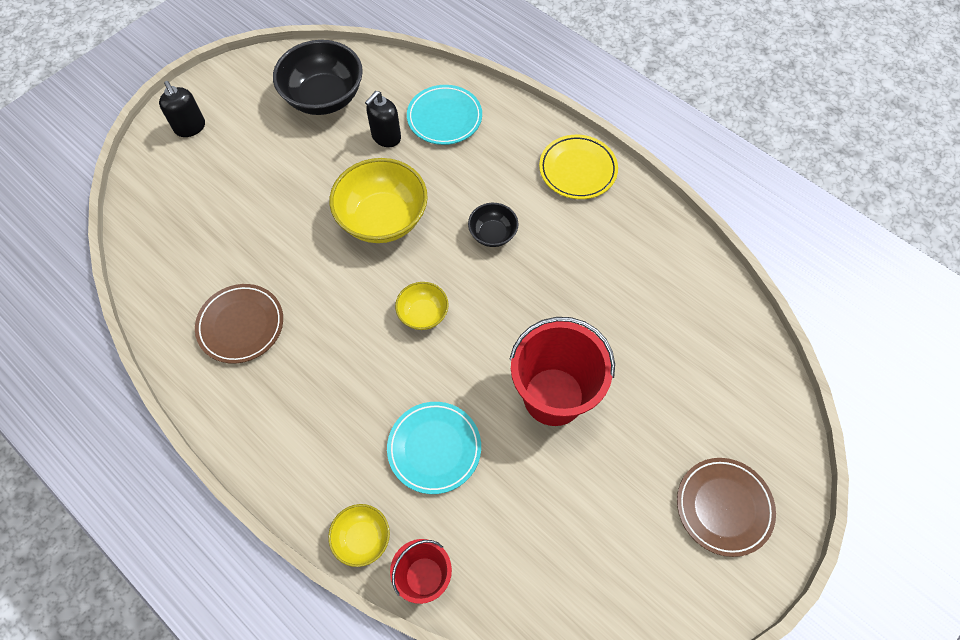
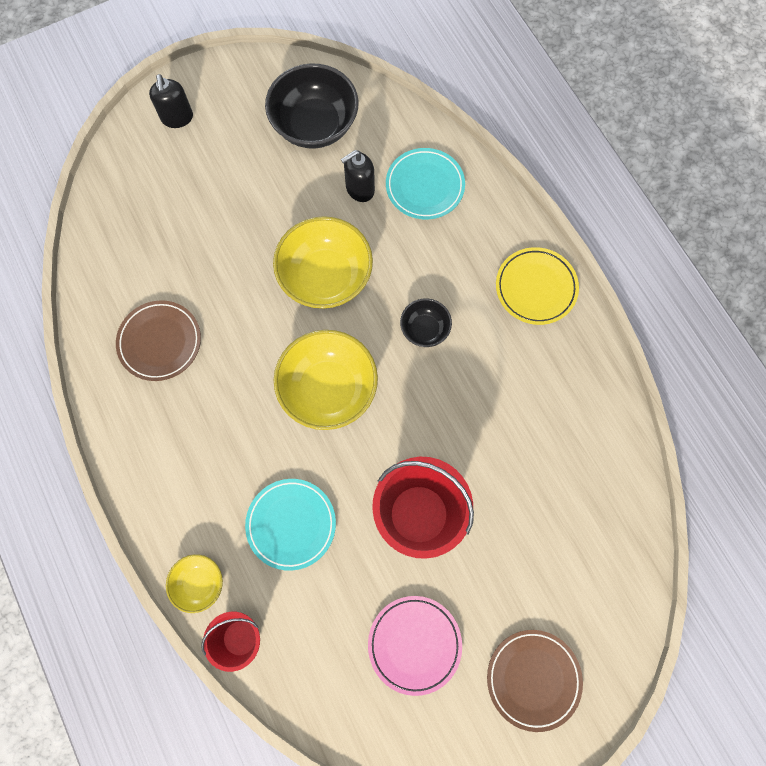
camera: 20 degrees right, 10 degrees up
yellow bowl [395,282,449,330] -> yellow bowl [274,330,378,430], size x1.92
none -> pink plate [368,596,462,696]

